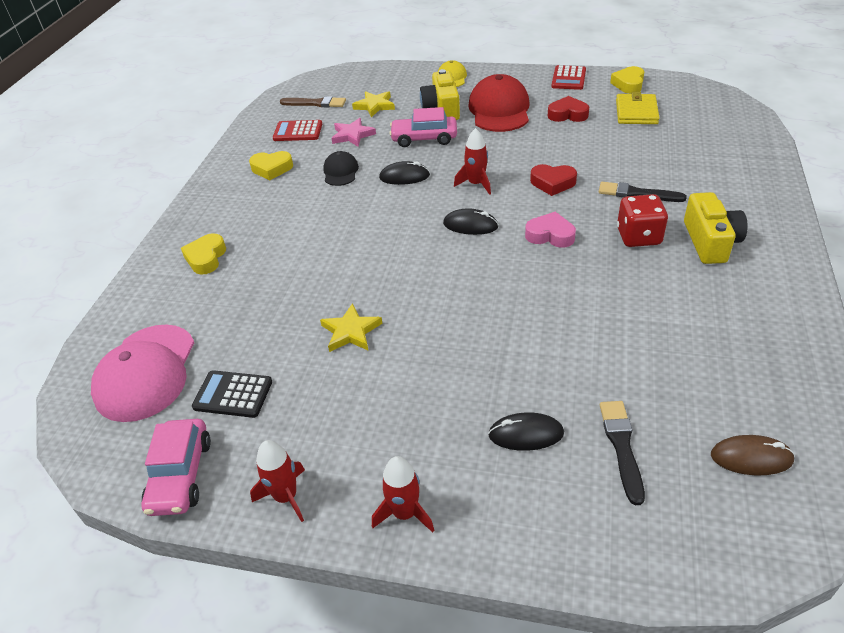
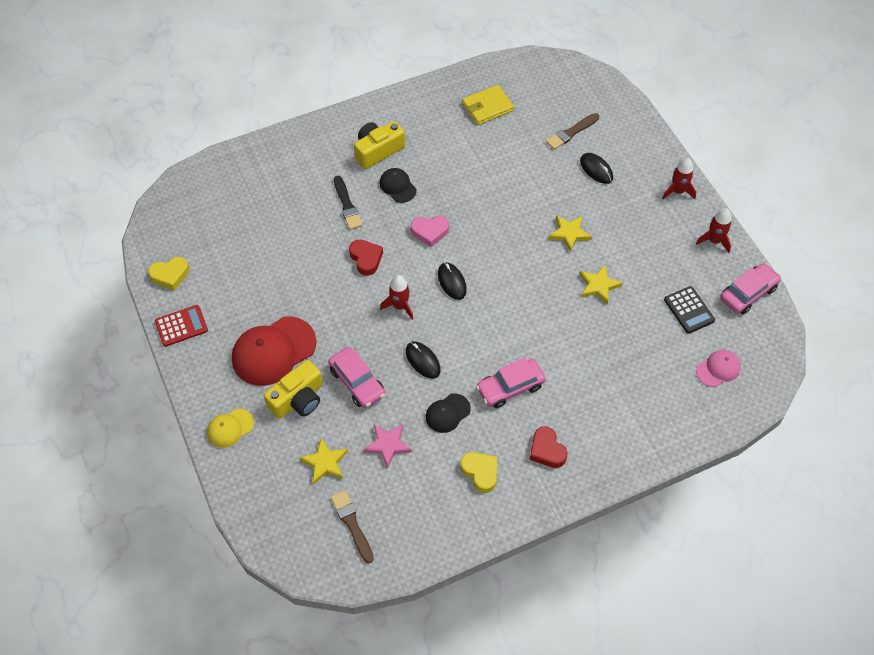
camera: 130 degrees left, 15 degrees up
pink cap [91,325,194,422] -> pink cap [696,350,741,387], size x0.53
yellow heart [181,233,226,275] -> none
red calculator [273,120,322,141] -> none
pink heart [525,212,576,248] -> pink heart turned 75 degrees counterclockwise [411,216,449,247]
red heart [548,96,589,122] -> red heart moved to [529,426,568,468]
black brush [600,401,645,505] -> brown brush [546,113,599,150]
yellow wallet [616,92,660,124] -> yellow wallet moved to [462,85,514,125]
red dice [617,194,668,247] -> black cap [380,168,417,203]
brown mouse [711,435,795,476] -> none
none -> pink car [476,358,546,408]
none -> yellow star [548,215,592,252]

